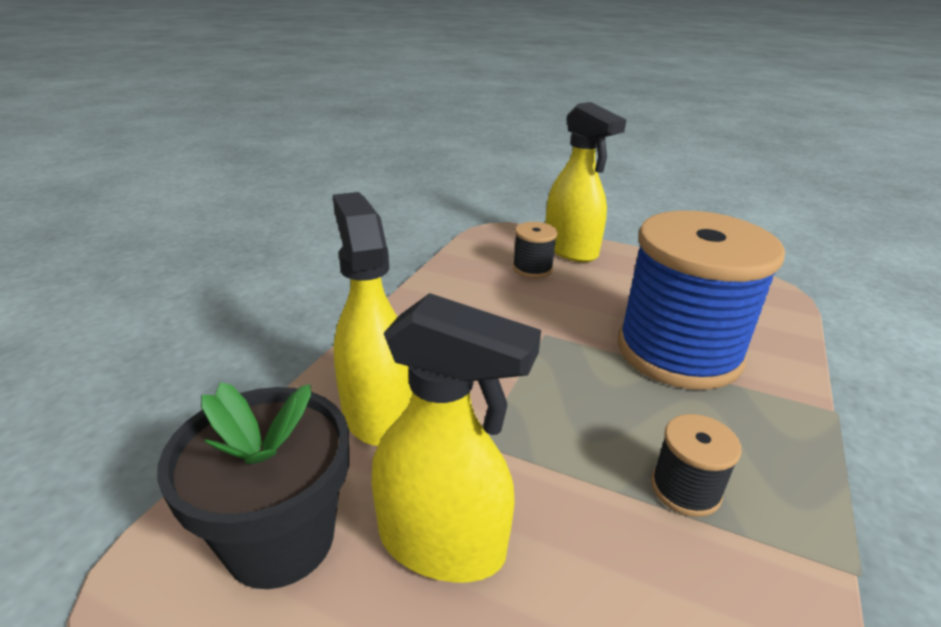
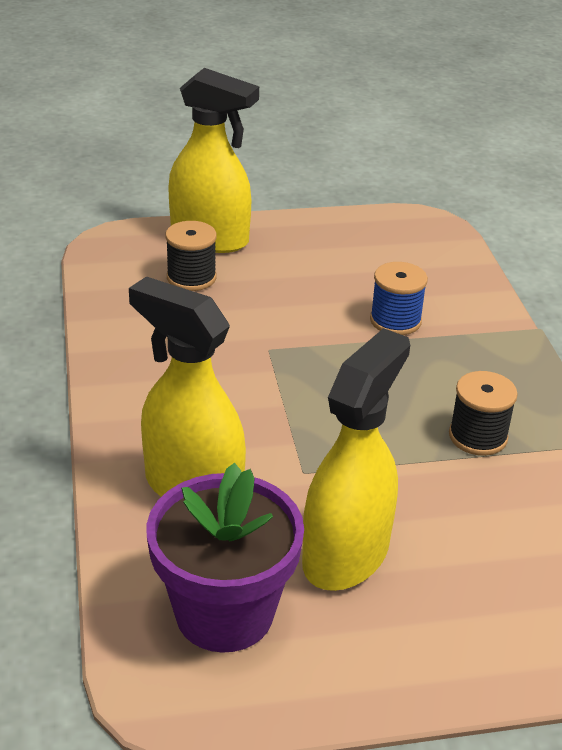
camera: 35 degrees left, 5 degrees up
black flower pot [157,382,349,589] -> purple flower pot [146,463,304,653]
yellow spray bottle [372,293,541,582] -> yellow spray bottle turned 45 degrees counterclockwise [302,328,410,591]
blue spool [618,211,785,390] -> blue spool [370,262,428,335], size x0.42

